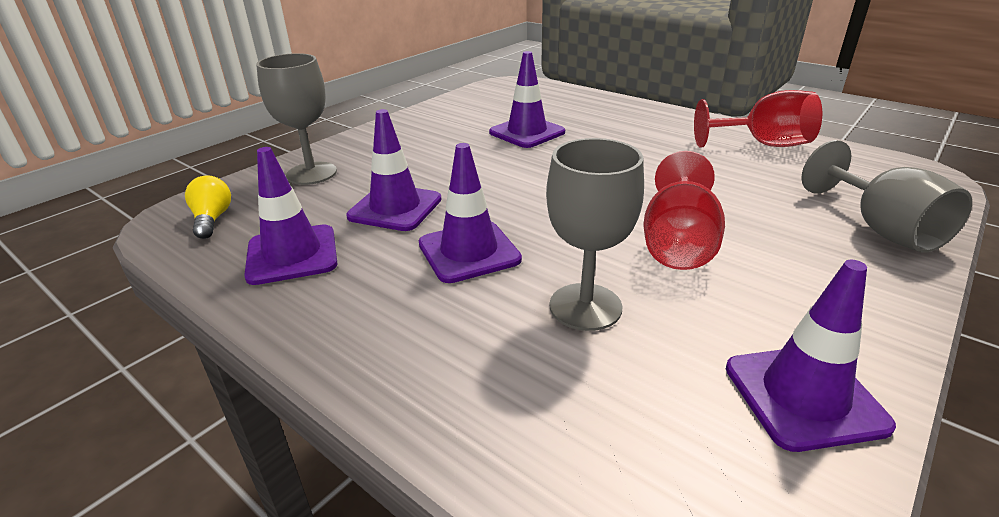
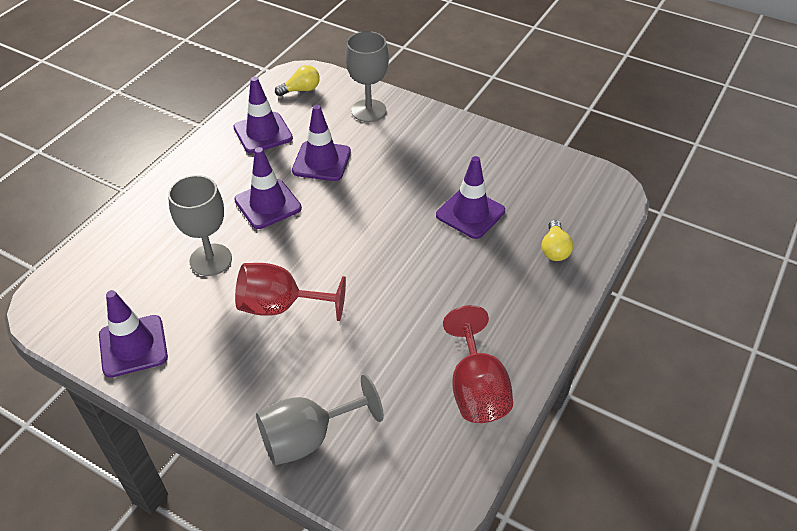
camera: 80 degrees right, 15 degrees up
none -> yellow light bulb [542,220,573,261]

